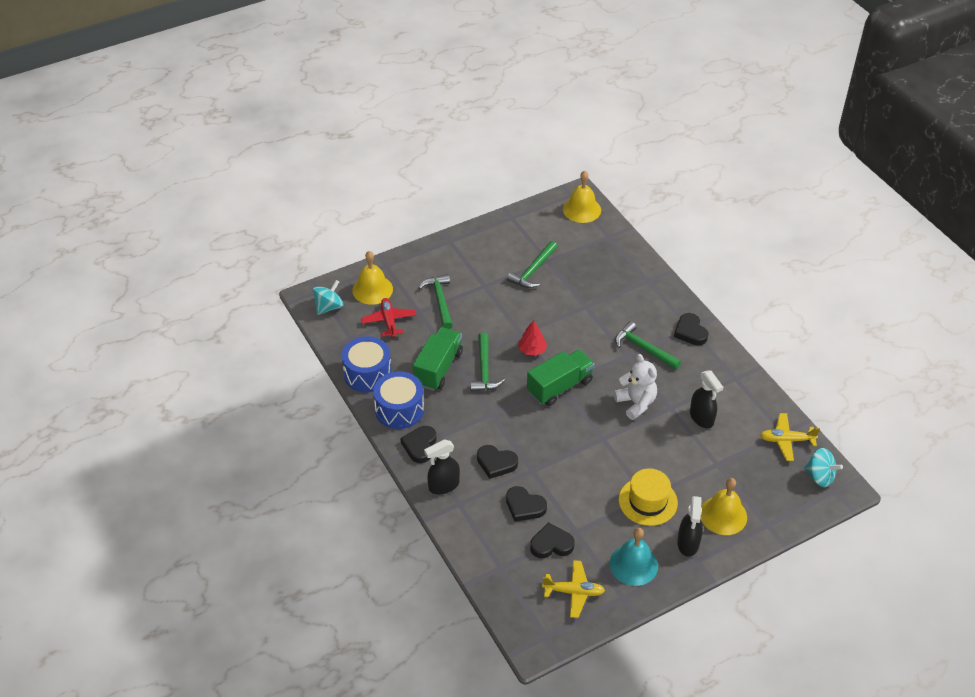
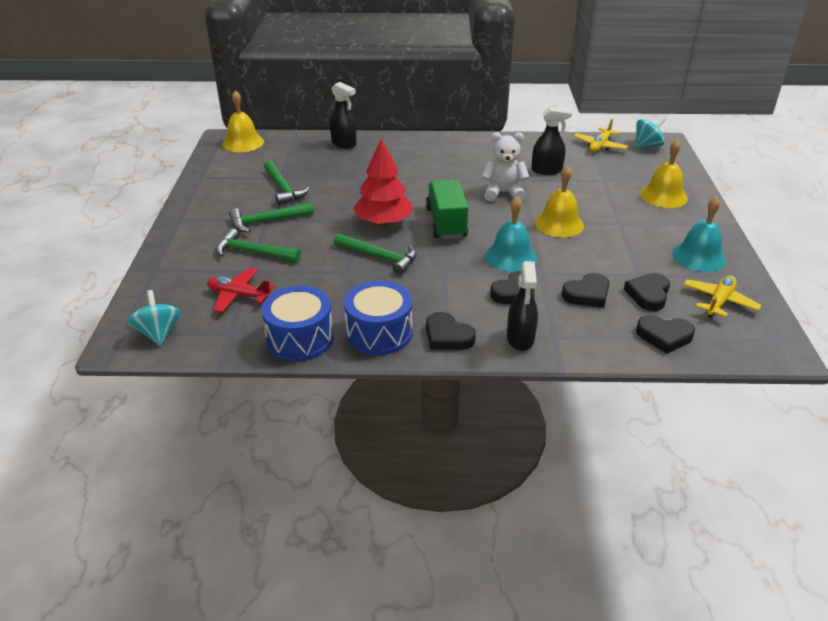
camera: 60 degrees left, 10 degrees down
yellow bell [352,251,393,305] -> yellow bell moved to [534,165,584,237]
green truck [413,327,463,391] -> none
red tree [518,320,547,356] -> red tree [353,139,412,226], size x1.78
green hammer [615,321,681,370] -> green hammer moved to [229,203,314,232]
yellow hat [619,468,678,526] -> none
black heart [674,313,709,345] -> black heart moved to [636,315,695,354]
black spray bottle [677,496,703,557] -> black spray bottle moved to [330,82,356,148]
none -> turquoise bell [485,196,537,272]

